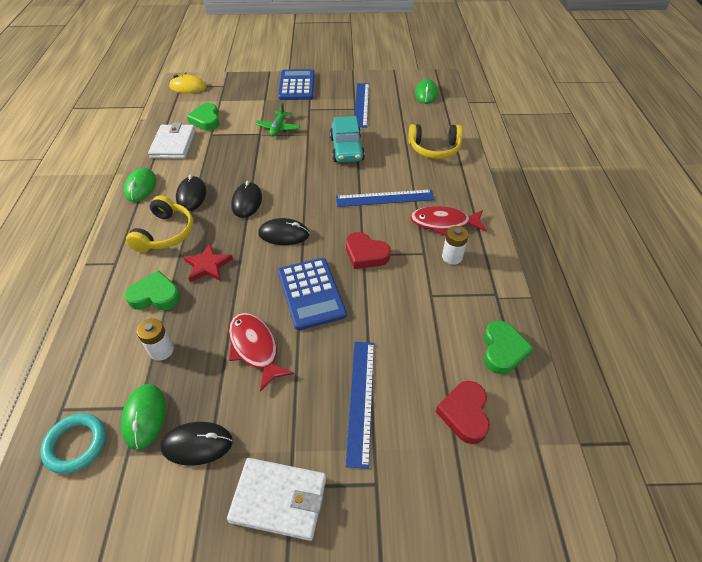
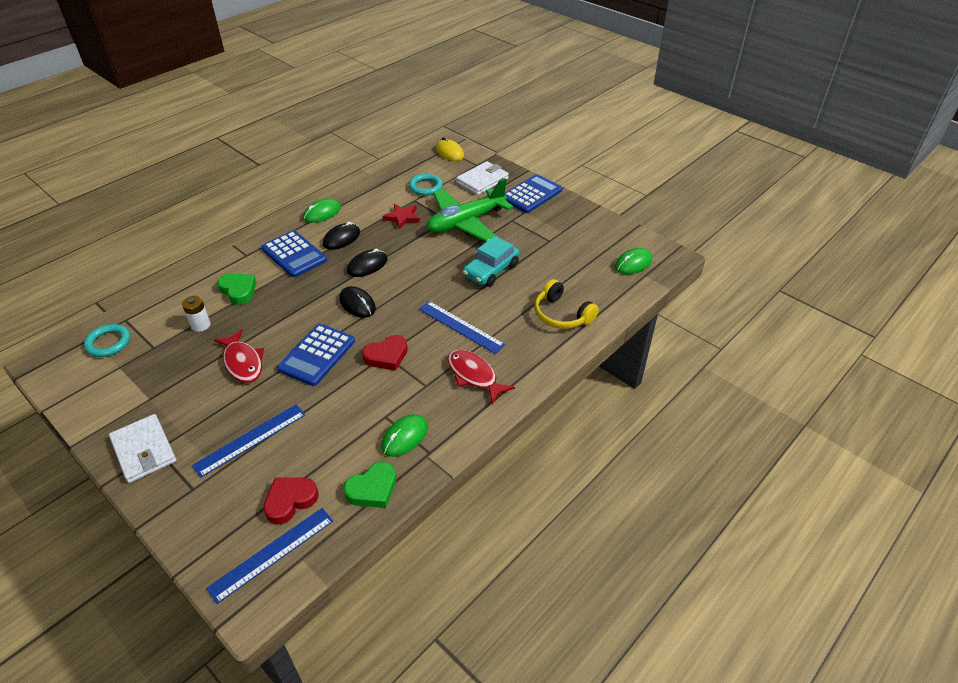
camera: 45 degrees right, 5 degrees down
green mouse [121,384,166,450] -> green mouse moved to [381,414,428,457]
yellow headphones [126,195,193,253] -> blue calculator [261,230,327,277]
white wallet [148,123,196,159] -> white wallet moved to [456,161,509,195]
black mouse [161,422,233,466] -> none
red star [184,244,233,282] -> red star moved to [383,204,420,229]
green heart [187,103,220,131] -> turquoise ring [409,174,443,196]
red fish [229,313,294,392] -> red fish turned 135 degrees clockwise [214,329,264,383]
green plane [255,103,300,137] -> green plane [427,178,513,242], size x2.16
red heart [346,232,391,269] -> red heart turned 105 degrees counterclockwise [362,335,408,371]
blue ruler [354,83,369,128] -> blue ruler moved to [206,508,333,604]
white battery [442,226,468,265] -> none

